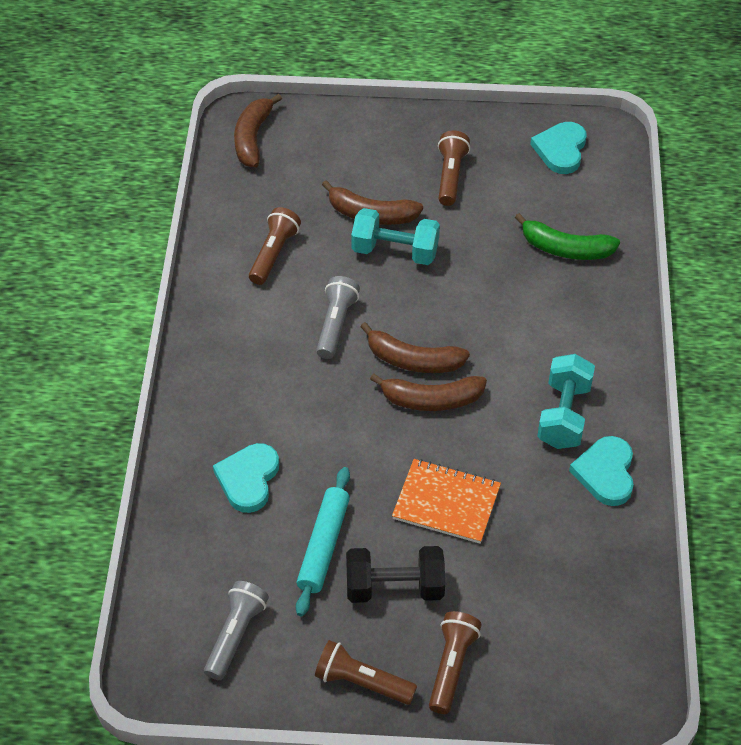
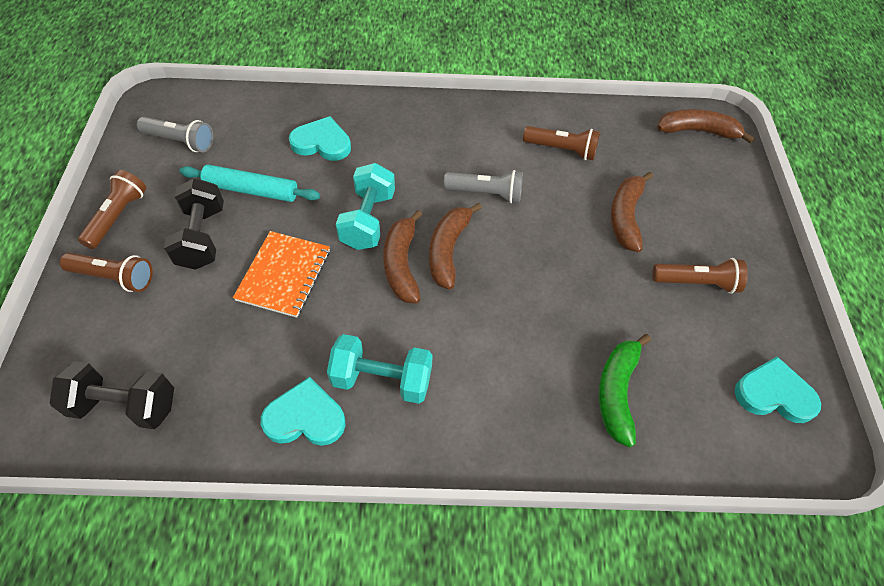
camera: 85 degrees right, 5 degrees up
turquoise dumbbell [351,208,440,265] -> turquoise dumbbell moved to [336,163,395,250]
none -> black dumbbell [50,361,174,429]

